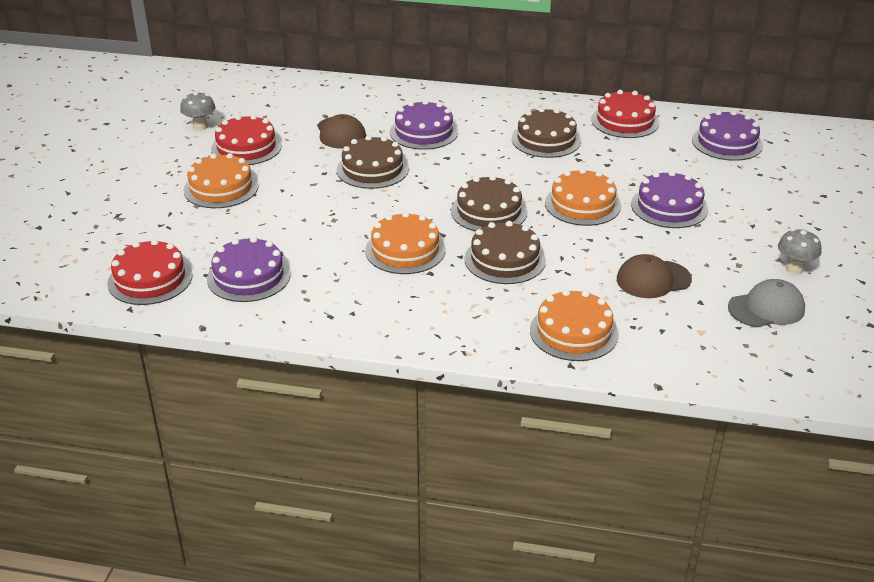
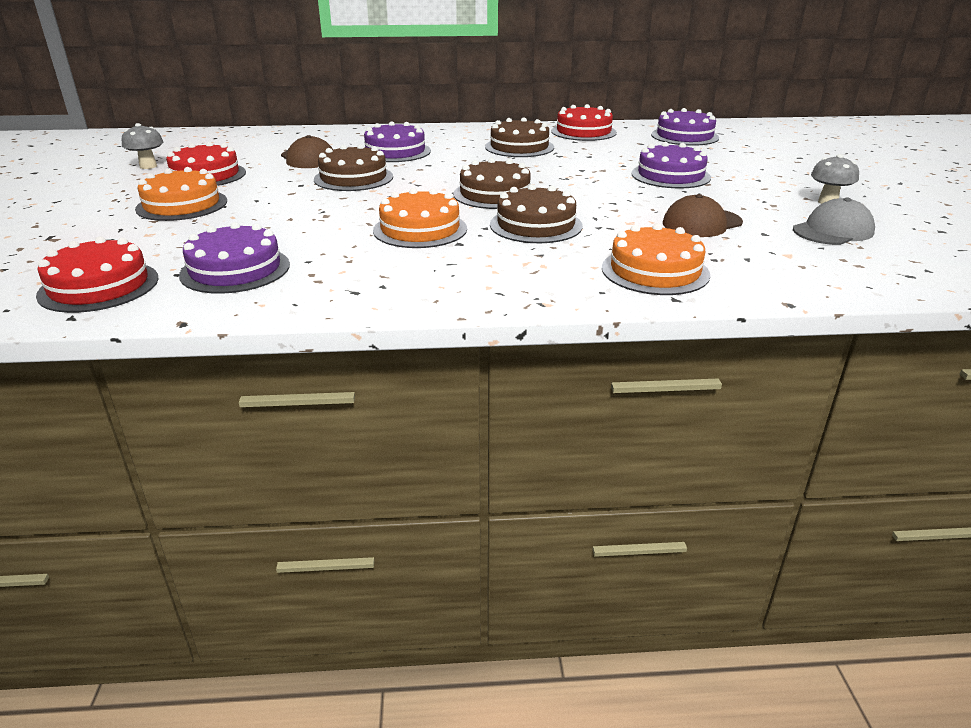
camera: 15 degrees left, 5 degrees down
orange cake [545,168,621,226] -> none

